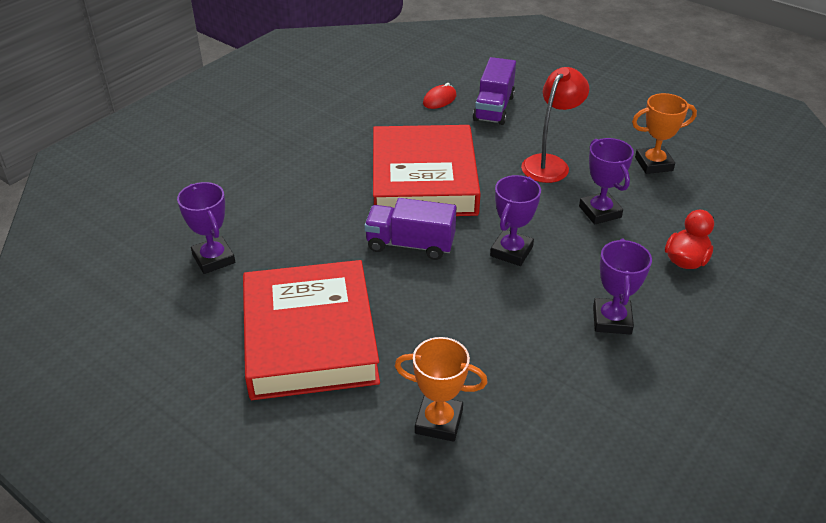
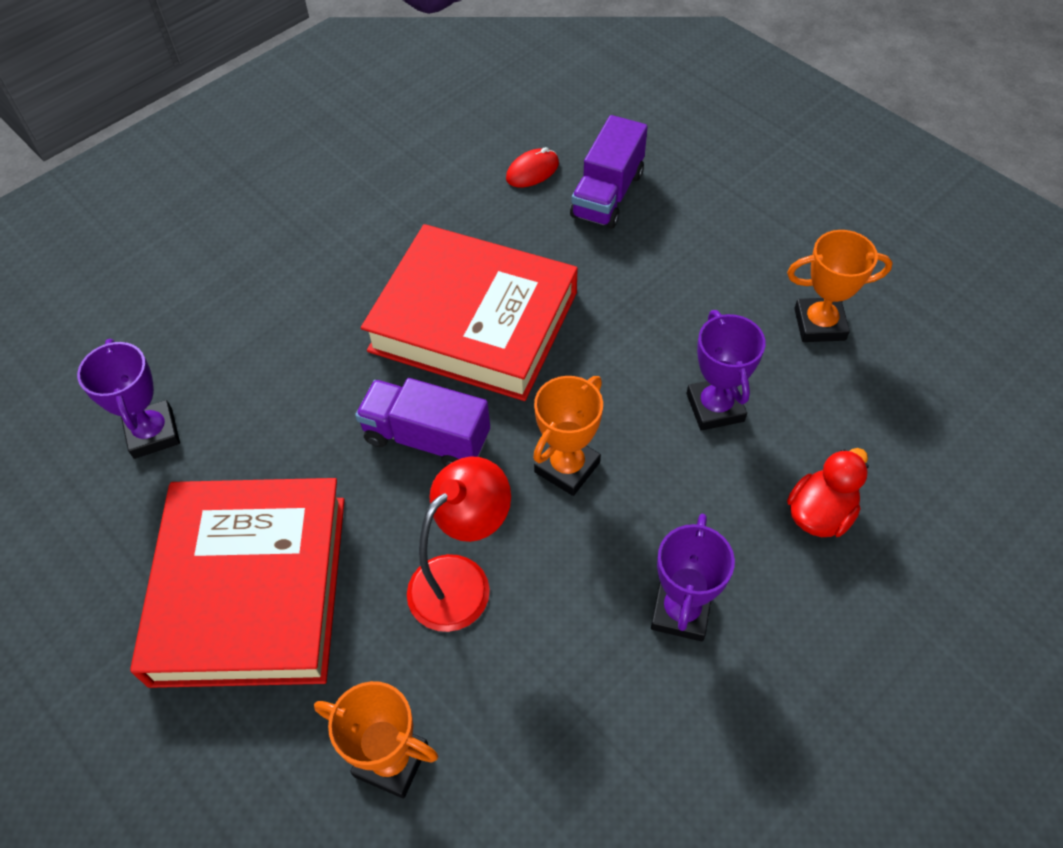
camera: 10 degrees right, 15 degrees up
red book [373,125,481,216] -> red book turned 75 degrees counterclockwise [361,224,578,401]
purple trophy [490,175,541,266] -> orange trophy [533,376,603,496]
red lamp [521,67,589,183] -> red lamp moved to [407,457,511,632]

